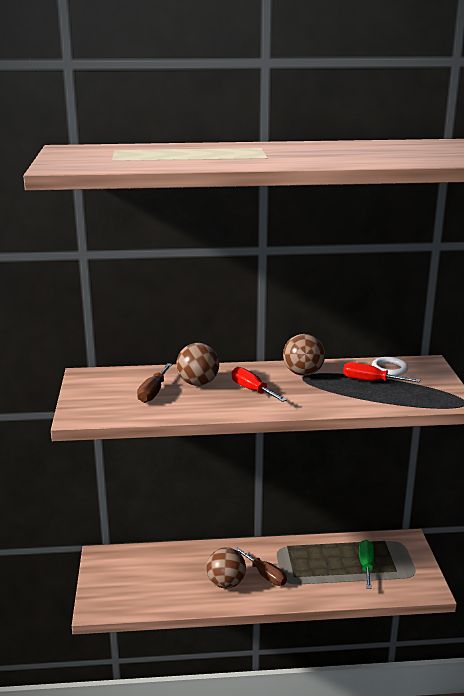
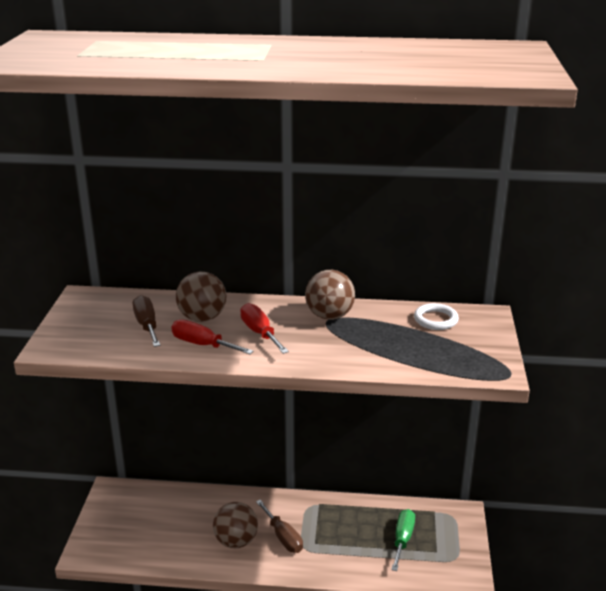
camera: 10 degrees right, 5 degrees up
brown screwdriver [137,363,172,403] -> brown screwdriver turned 135 degrees clockwise [133,295,160,347]
red screwdriver [343,362,420,382] -> red screwdriver moved to [171,319,254,354]

